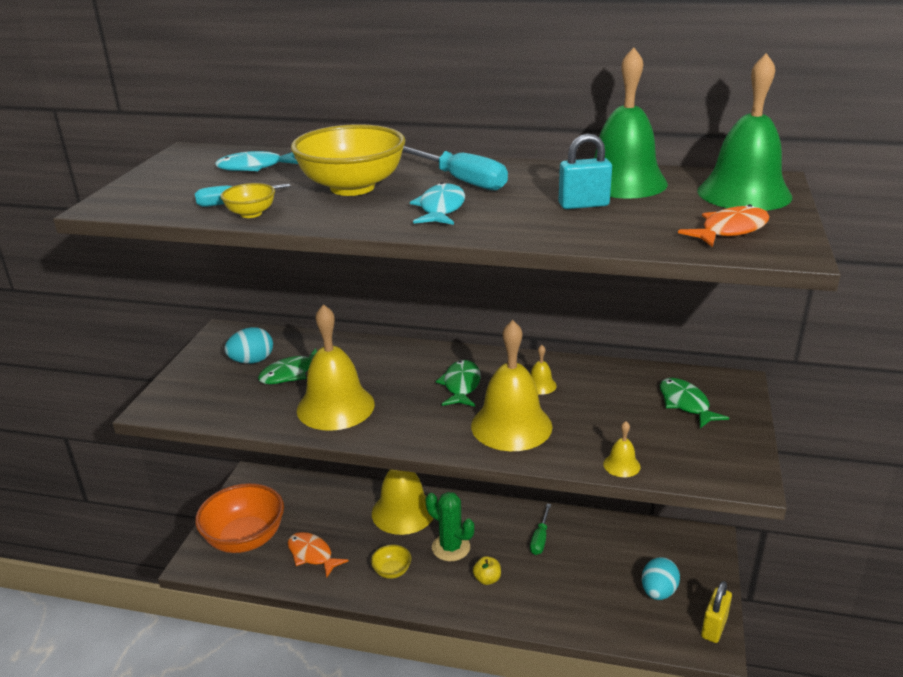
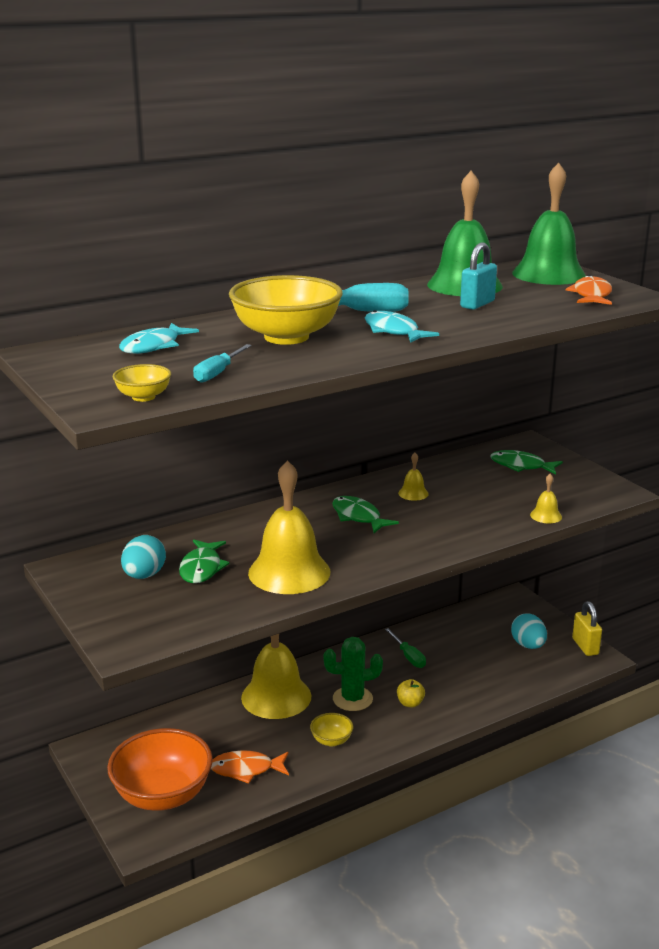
camera: 45 degrees left, 5 degrees down
yellow bowl [220,183,275,218] -> yellow bowl moved to [113,364,171,402]
yellow bell [471,320,553,451] -> none

